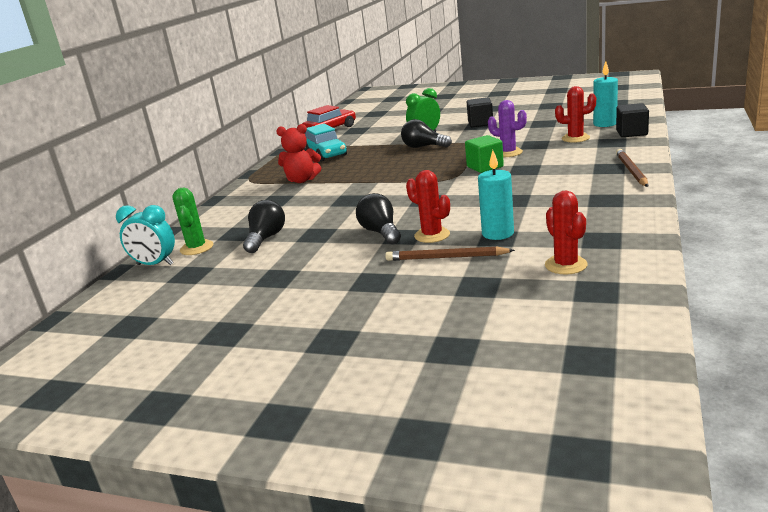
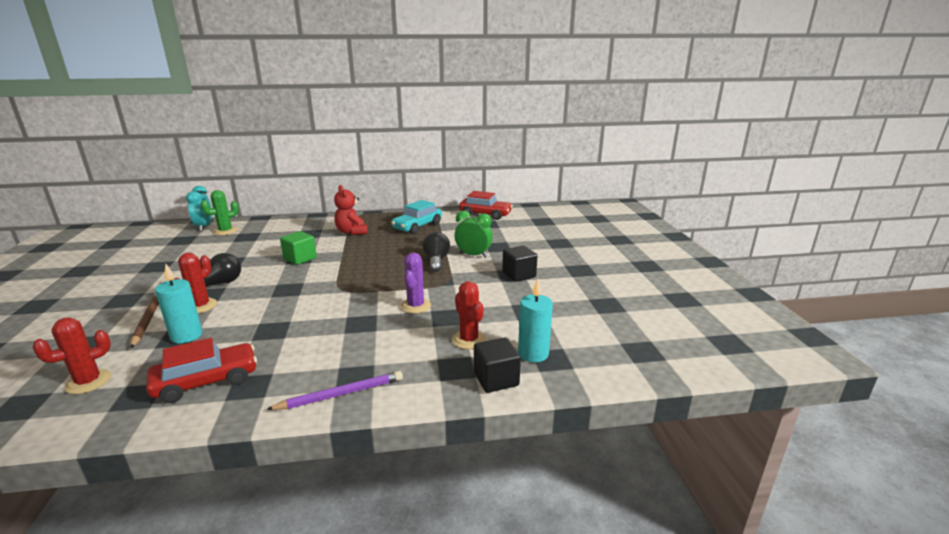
camera: 60 degrees right, 0 degrees up
black light bulb [243,200,285,253] -> none
green cube [465,135,504,173] -> green cube moved to [280,231,317,265]
brown pencil [616,149,648,187] -> purple pencil [266,371,403,410]
none -> red car [146,338,257,403]

